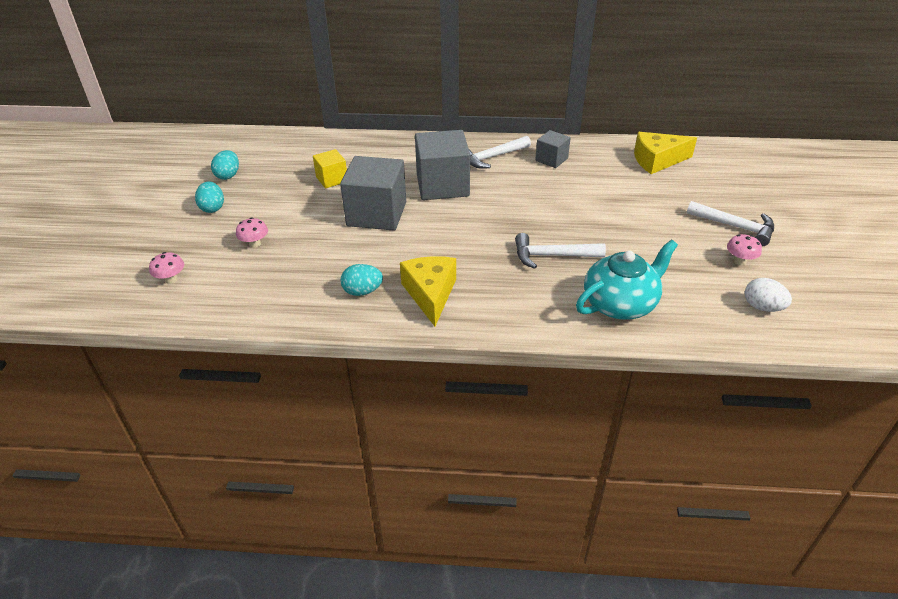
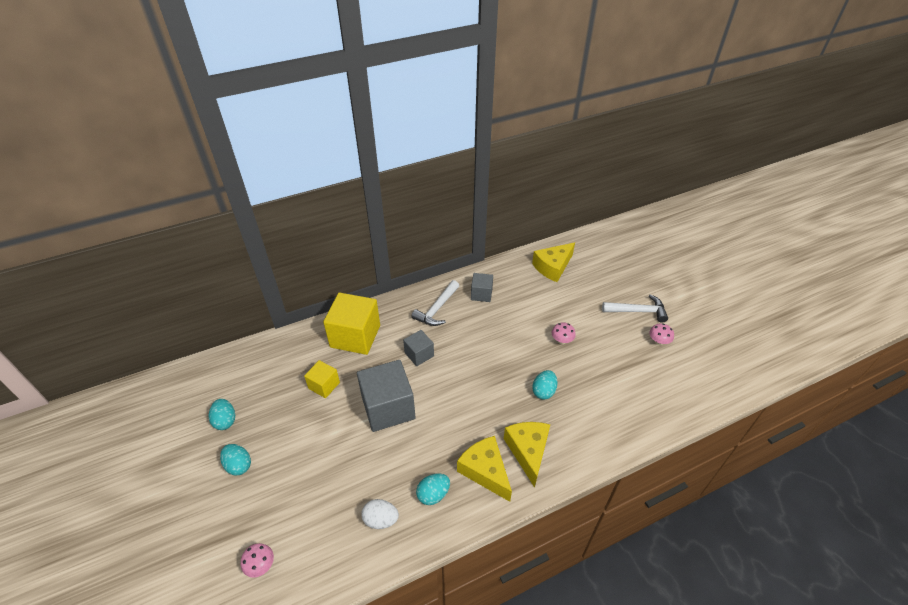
camera: 30 degrees left, 5 degrees up
pink mushroom [236,217,268,248] -> pink mushroom moved to [552,322,576,344]
grey cube [415,130,470,200] -> grey cube [403,330,434,366], size x0.53
white hammer [515,233,606,269] -> turquoise egg [532,370,557,400]
turquoise teapot [576,240,678,320] -> none
white egg [745,278,792,312] -> white egg moved to [361,499,399,529]
none -> yellow cube [323,292,380,355]
none -> yellow cheese [504,422,550,488]

